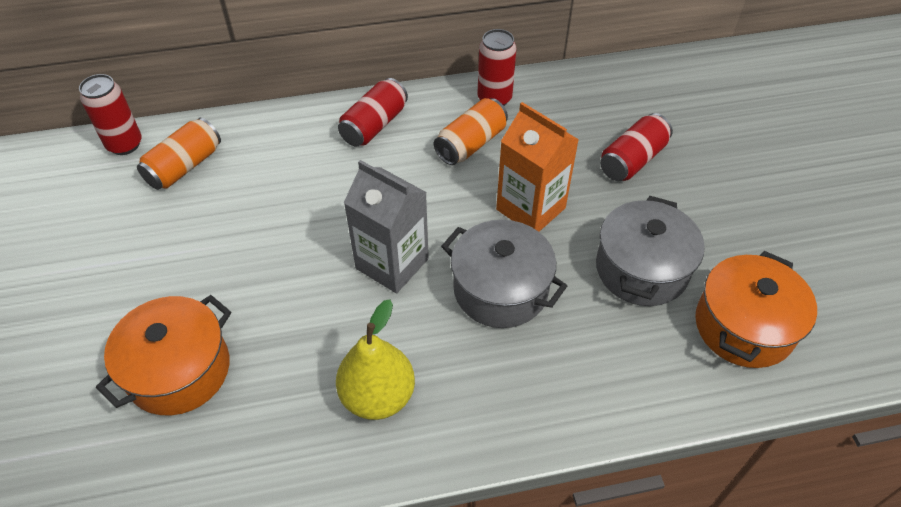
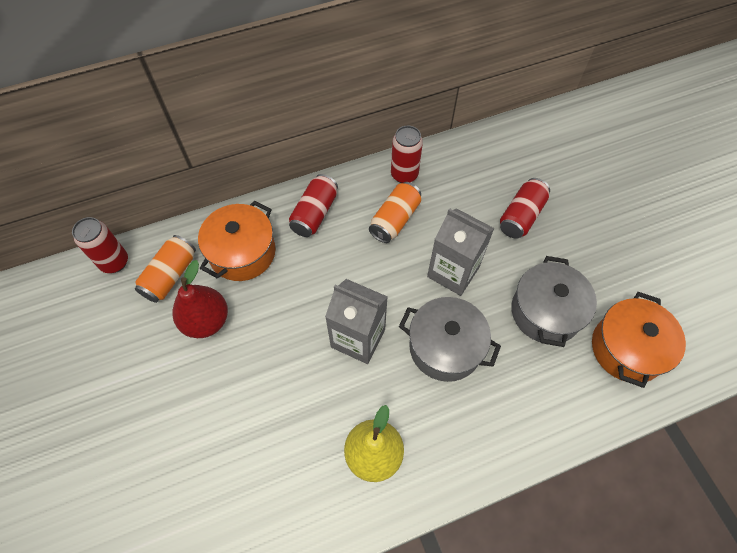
camera: 10 degrees left, 10 degrees up
orange pot [96,295,231,415] -> orange pot moved to [198,200,276,281]
orange carton [496,102,579,232] -> grey carton [427,208,494,296]
none -> red pear [173,260,228,338]

